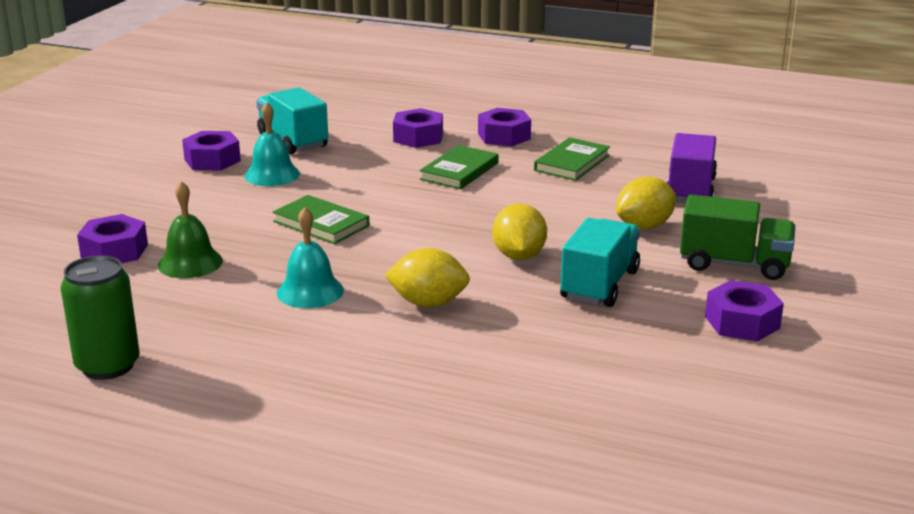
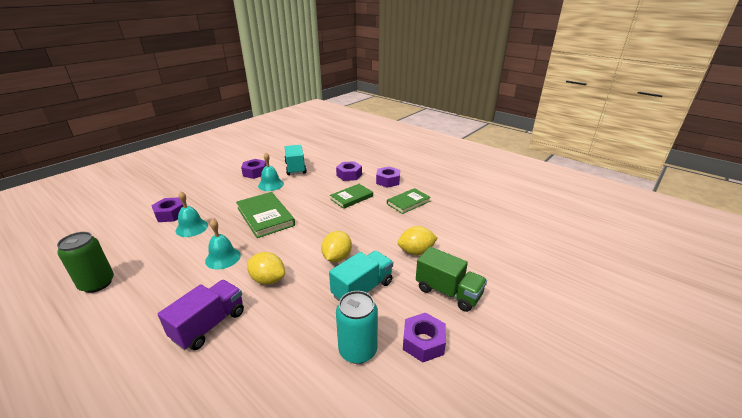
camera: 20 degrees right, 5 degrees up
green bell [158,181,223,278] -> turquoise bell [176,191,208,237]
green book [272,195,369,244] -> green book [236,192,295,238], size x1.53
purple truck [667,133,717,203] -> purple truck moved to [158,280,244,350]
none -> turquoise can [336,291,378,364]

